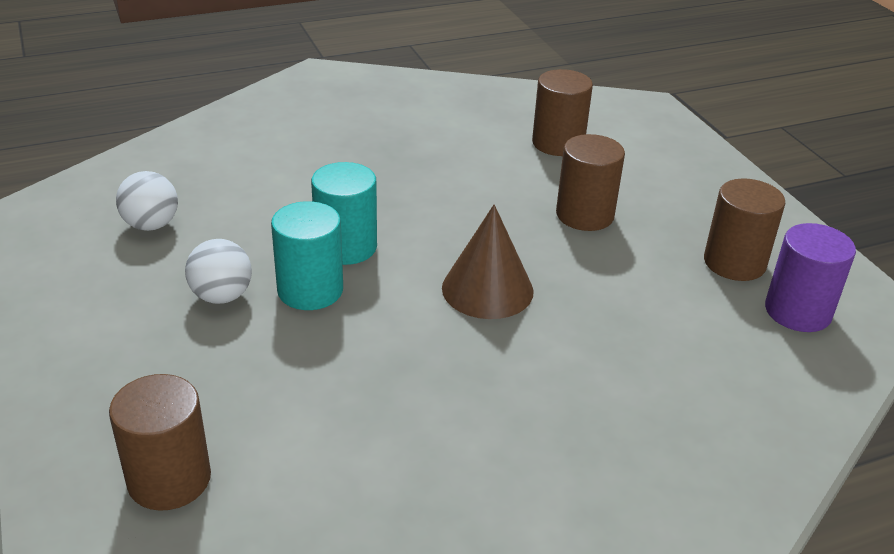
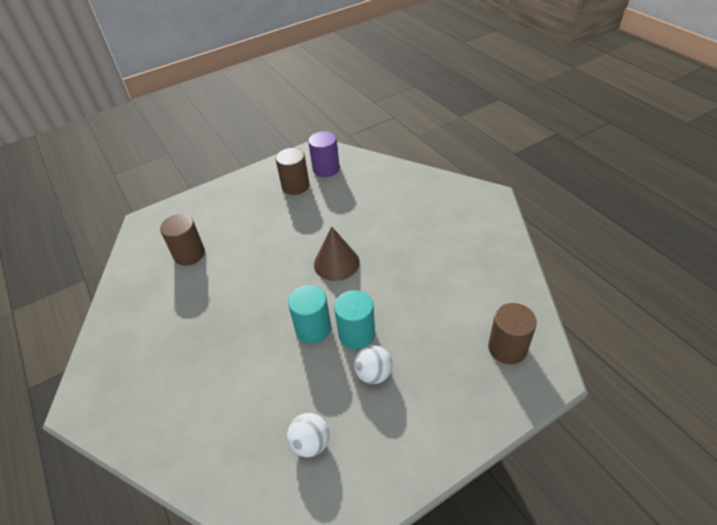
camera: 95 degrees left, 10 degrees up
brown cylinder [556,134,625,231] -> none

